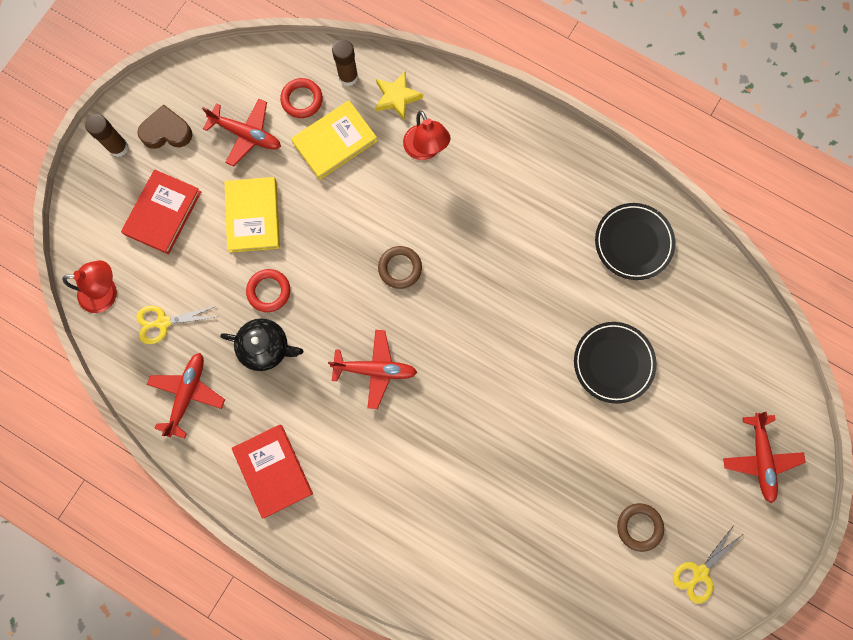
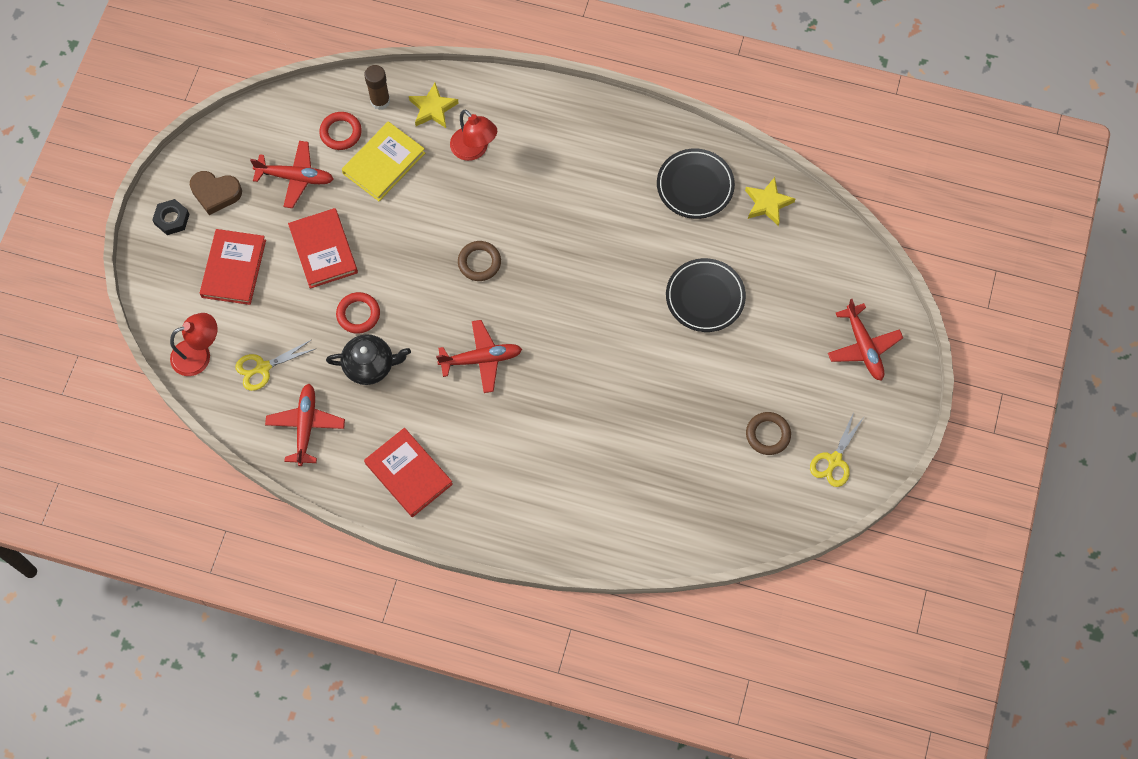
camera: 15 degrees left, 10 degrees down
brown glue stick [85,114,129,157] -> black nut [152,199,190,235]
brown heart [137,104,192,149] -> brown heart turned 150 degrees counterclockwise [190,171,242,215]
yellow book [224,177,280,253] -> red book [288,208,358,289]
none -> yellow star [745,177,795,226]

